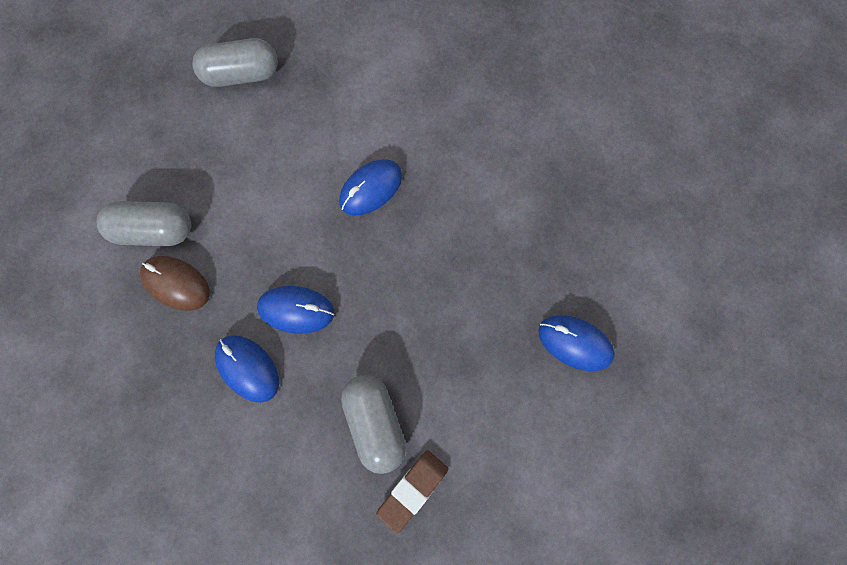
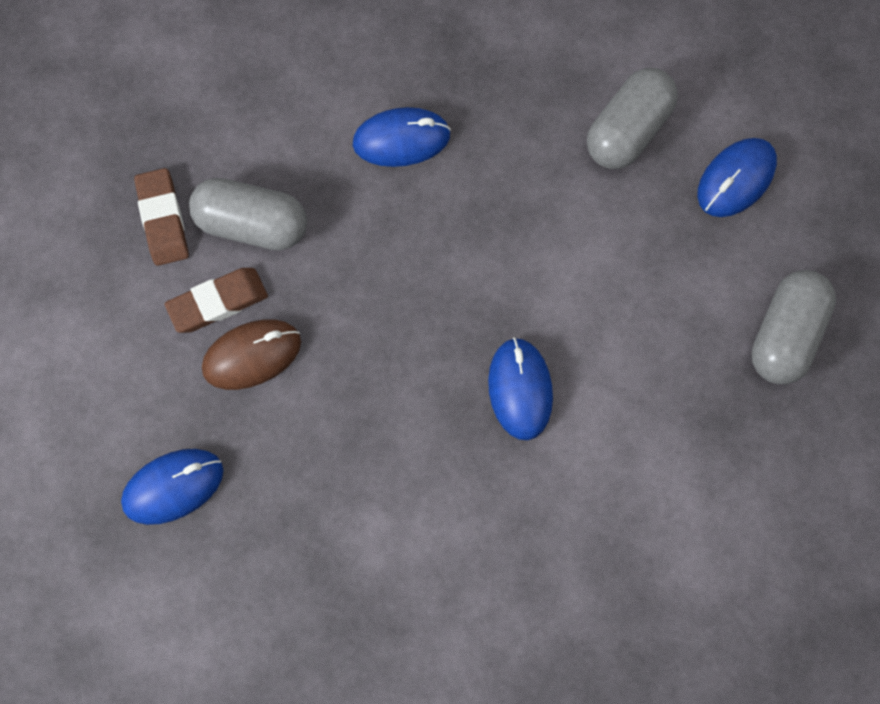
camera: 125 degrees right, 0 degrees up
brown mouse [140,256,210,311] -> brown mouse moved to [202,319,301,390]
blue mouse [257,286,334,334] -> blue mouse moved to [697,138,777,217]
none -> brown eraser [165,268,268,333]

